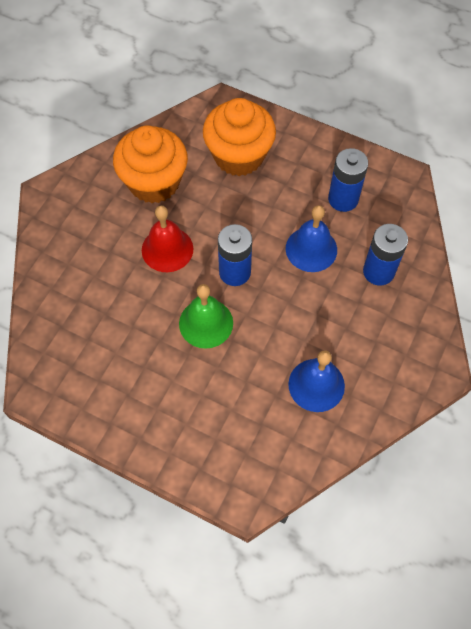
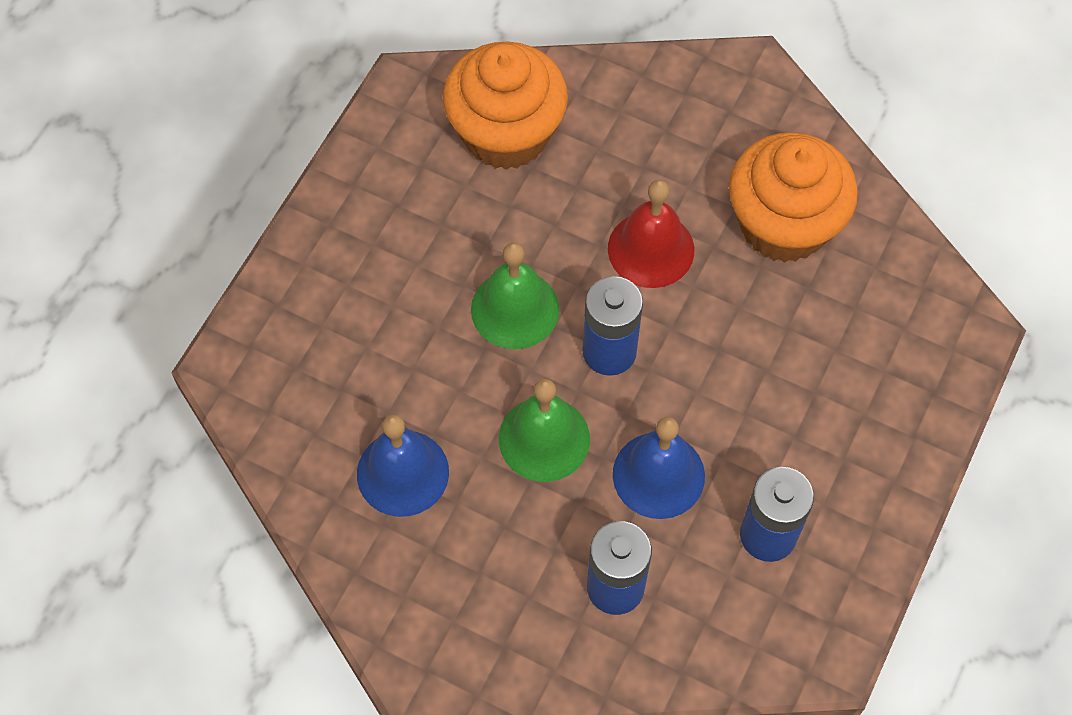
camera: 90 degrees right, 0 degrees up
orange cupcake [203,98,276,176] -> orange cupcake moved to [443,42,568,170]
none -> green bell [499,379,590,482]

